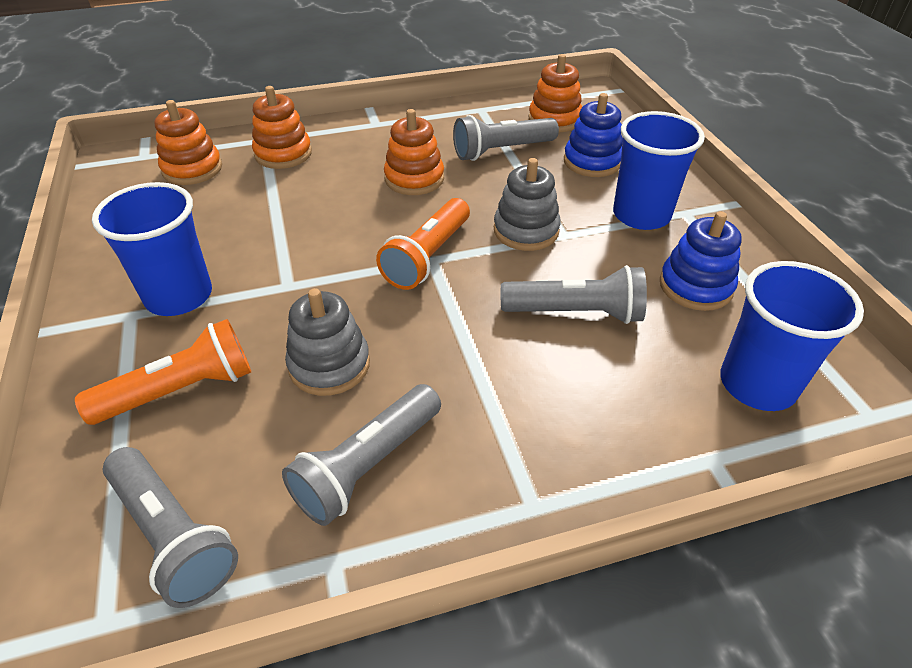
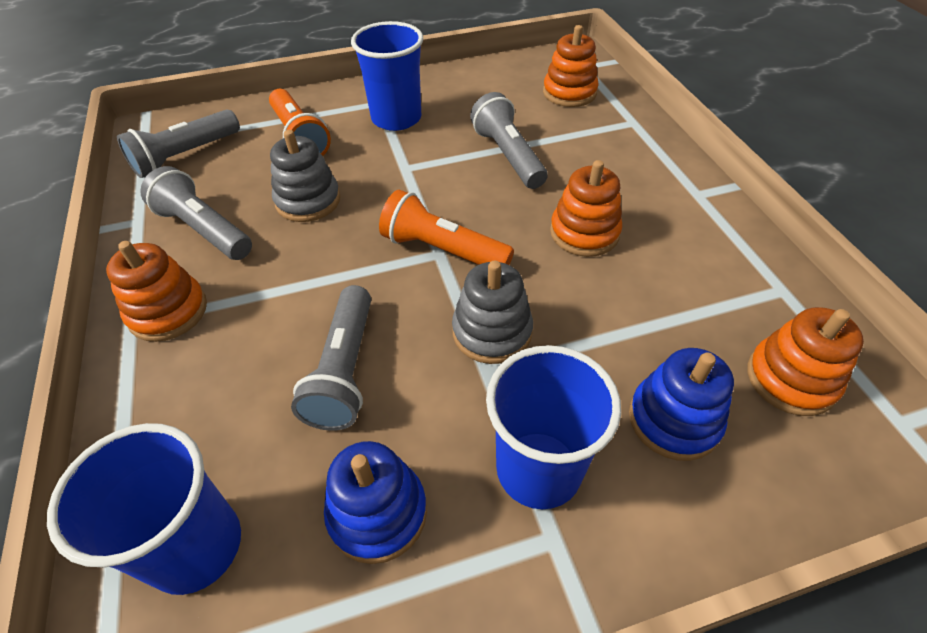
camera: 90 degrees right, 5 degrees up
orange stacking toy [252,86,312,169] -> orange stacking toy moved to [106,241,207,342]
grey flashlight [453,115,559,161] -> grey flashlight moved to [470,92,548,189]

